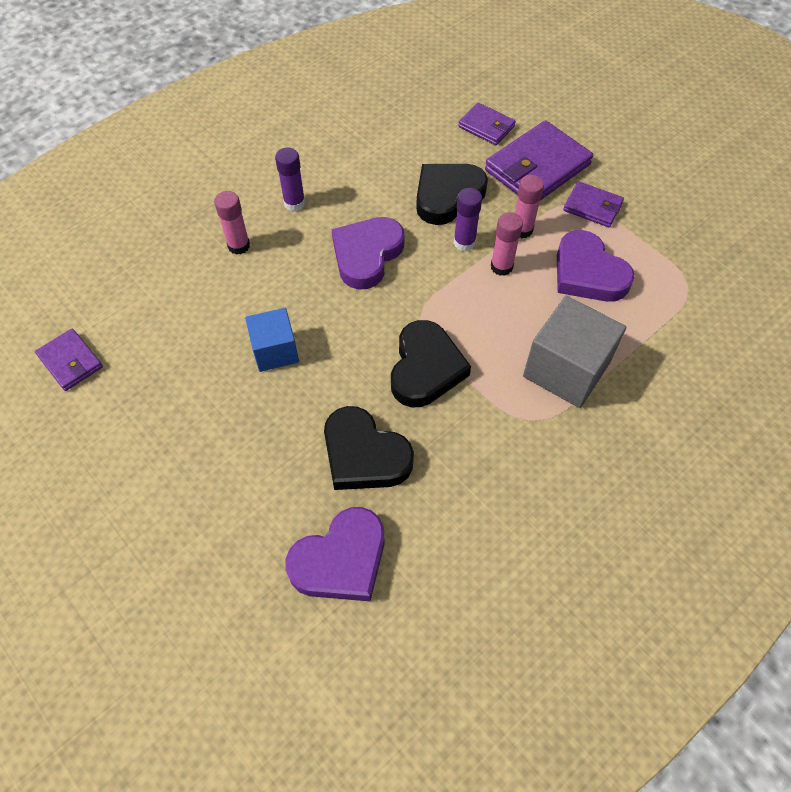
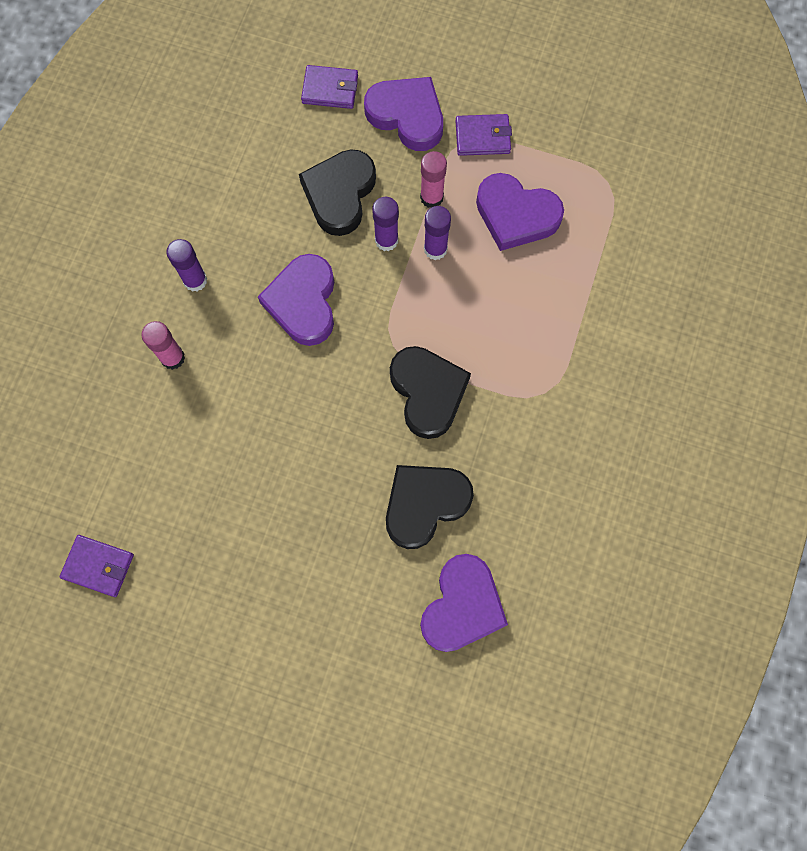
camera: 30 degrees left, 15 degrees up
blue cube [245,308,299,372] -> none
black heart [324,406,414,490] -> black heart turned 135 degrees clockwise [386,465,474,549]
purple wallet [485,120,593,200] -> purple heart [364,77,443,151]
pink glue stick [491,212,523,276] -> purple glue stick [424,206,451,260]
grey cube [523,296,626,408] -> none

